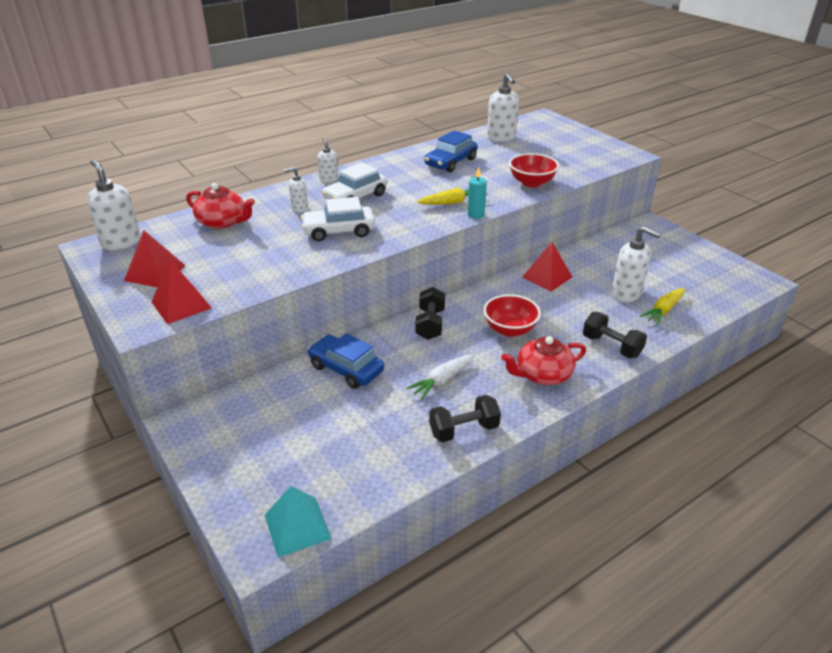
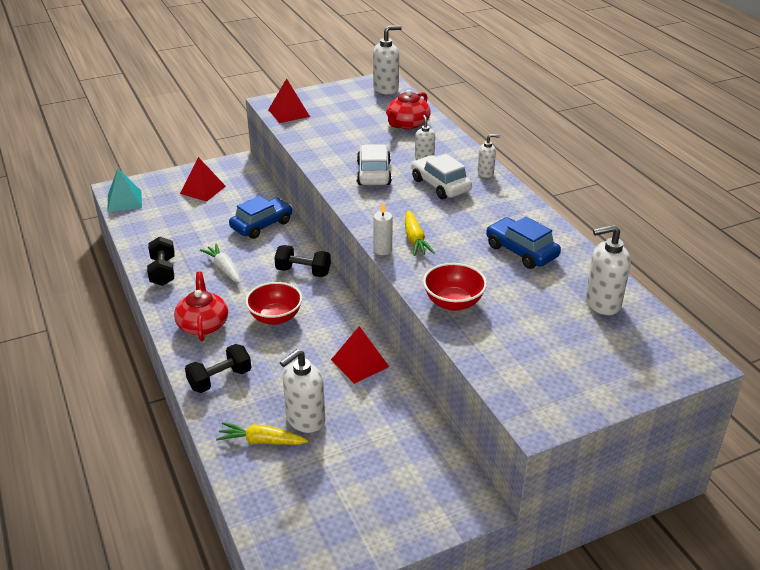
camera: 100 degrees right, 0 degrees up
red pyramid [124,230,186,287] -> red pyramid moved to [180,157,226,202]
turquoise candle [468,167,487,219] -> white candle [373,203,393,255]
yellow carrot [639,288,685,325] -> yellow carrot turned 45 degrees counterclockwise [216,422,308,445]

